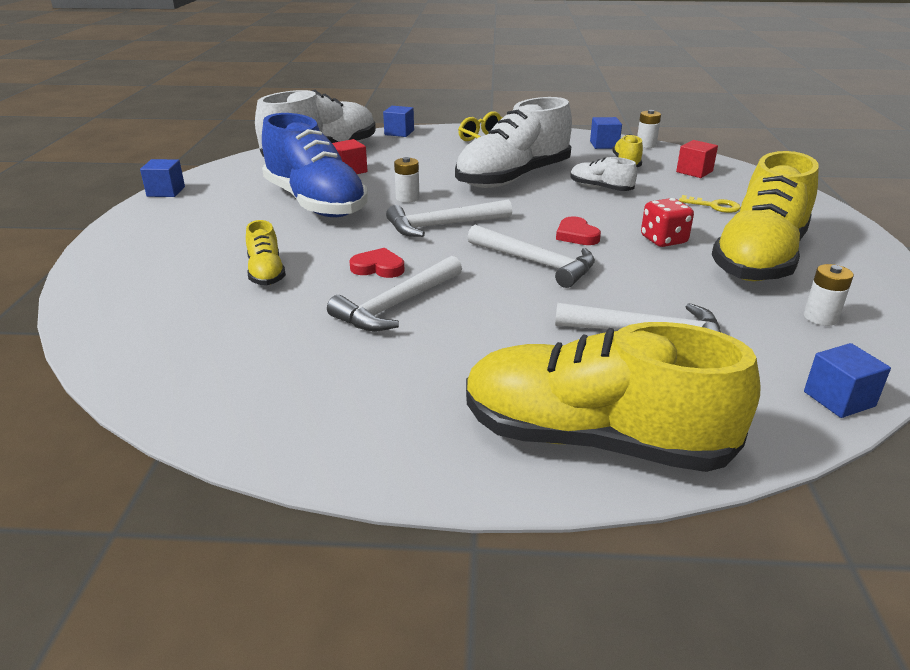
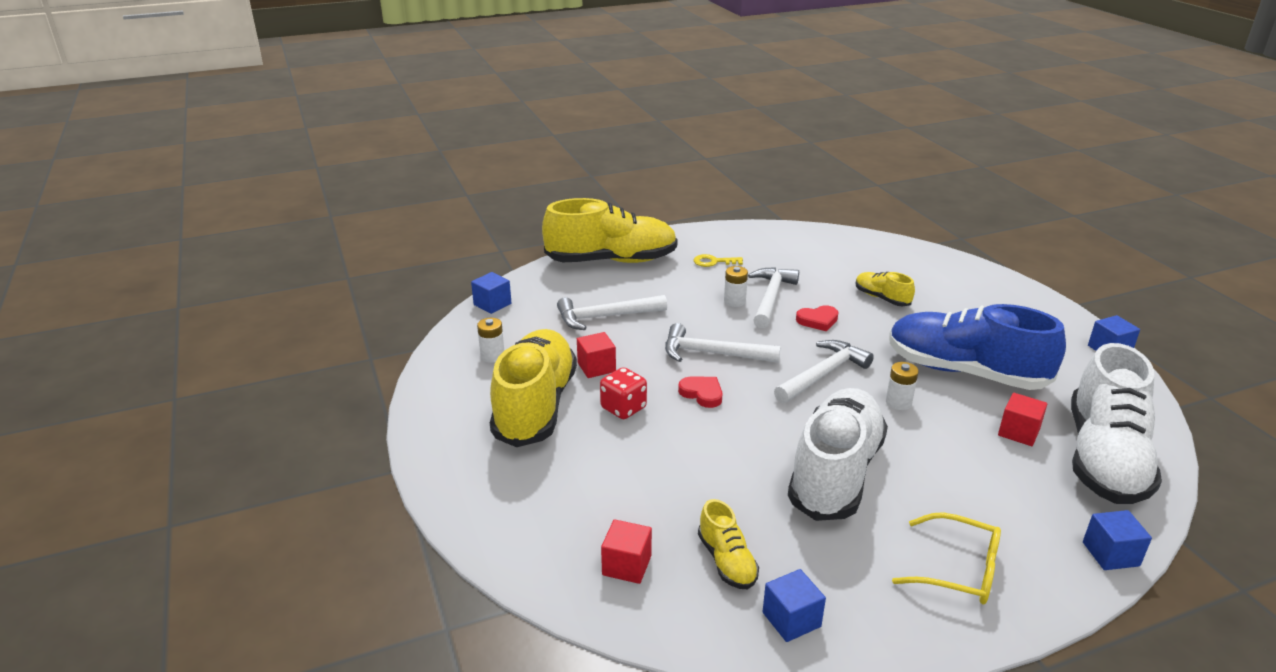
camera: 155 degrees right, 0 degrees up
white shoe [570,157,637,191] -> none
white battery [637,110,661,148] -> white battery moved to [724,266,748,307]
yellow key [679,195,741,213] -> yellow key moved to [694,254,743,267]
none -> red cube [577,332,616,378]

